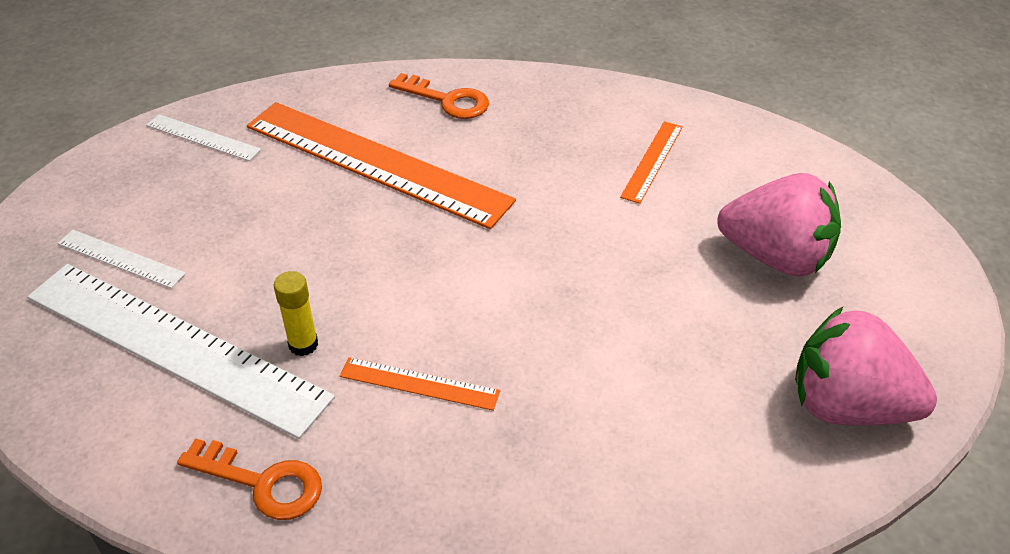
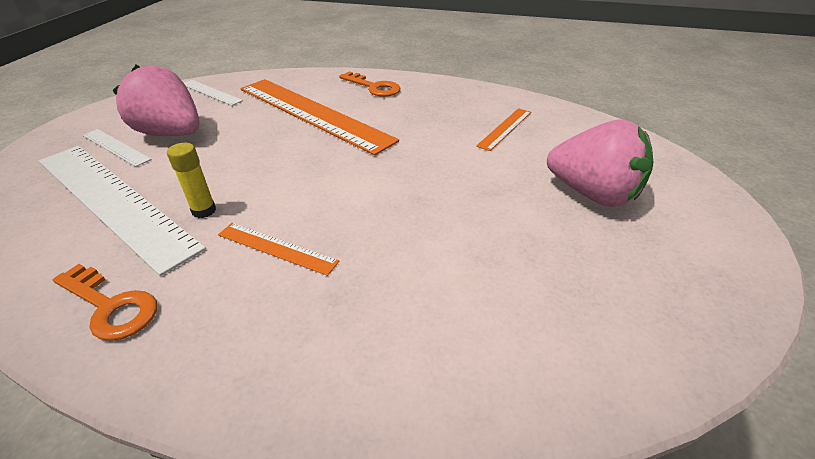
camera: 10 degrees right, 5 degrees down
pink strawberry [795,307,937,425] -> pink strawberry moved to [113,65,200,136]

